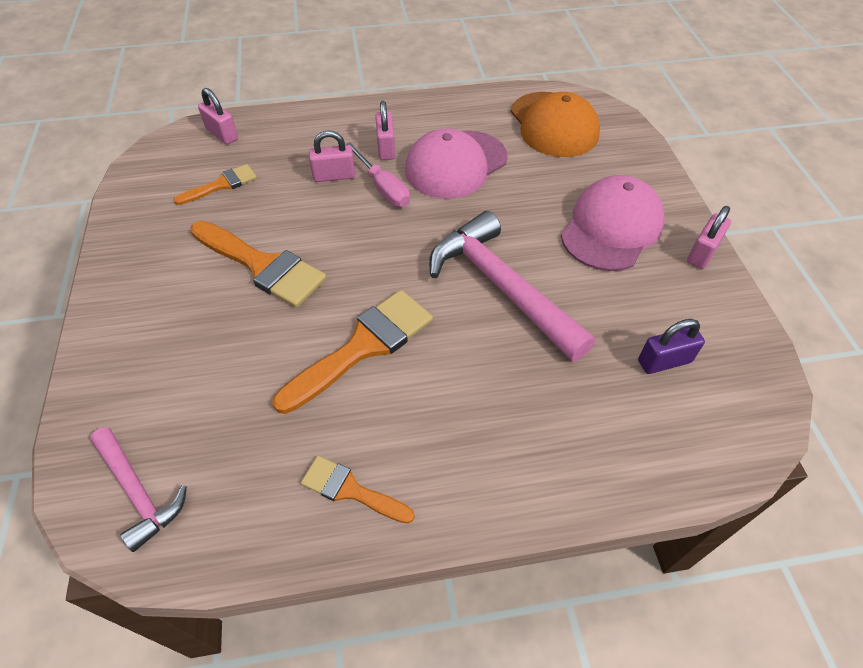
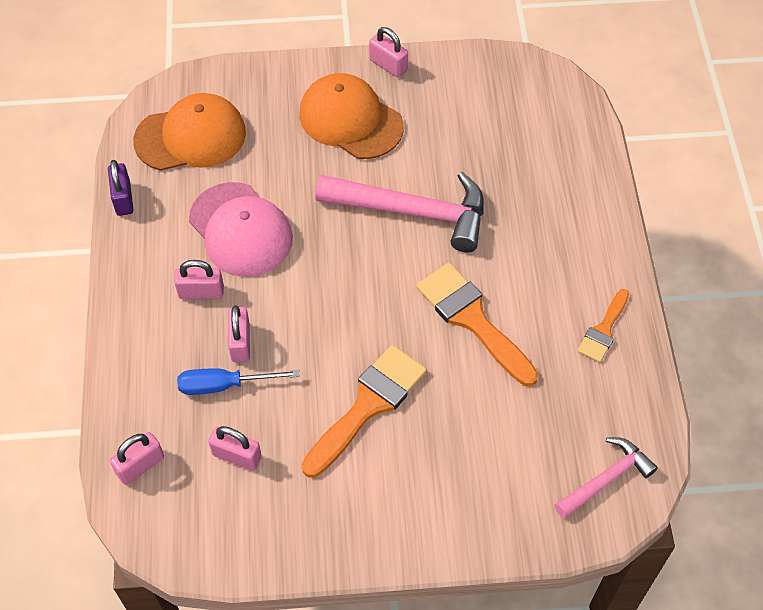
camera: 85 degrees left, 5 degrees up
orange brush [173,164,257,205] -> pink padlock [208,426,262,471]
pink screwdriver [345,142,410,207] -> none
pink hammer [429,211,595,362] -> pink hammer turned 135 degrees counterclockwise [315,172,484,253]
pink cap [561,175,665,271] -> orange cap [299,73,404,159]
purple padlock [638,319,705,374] -> purple padlock moved to [108,160,134,216]
none -> blue screwdriver [177,368,300,395]

